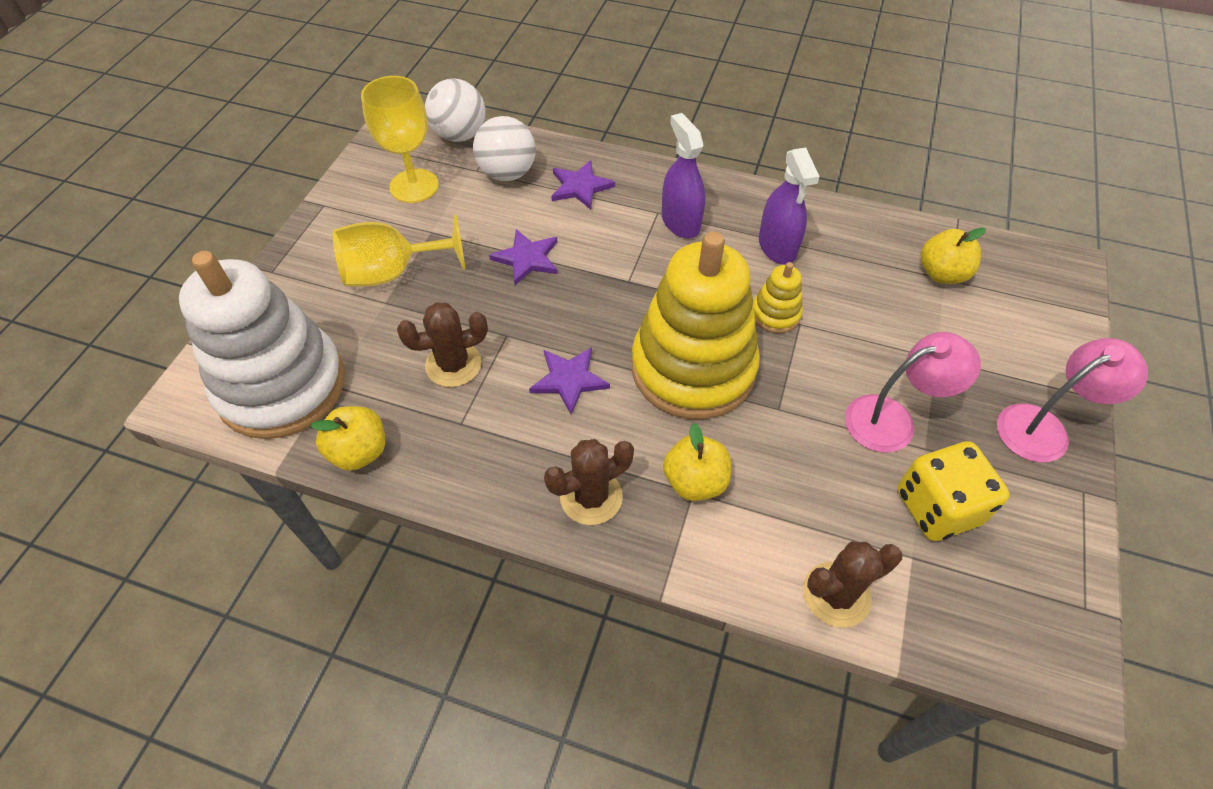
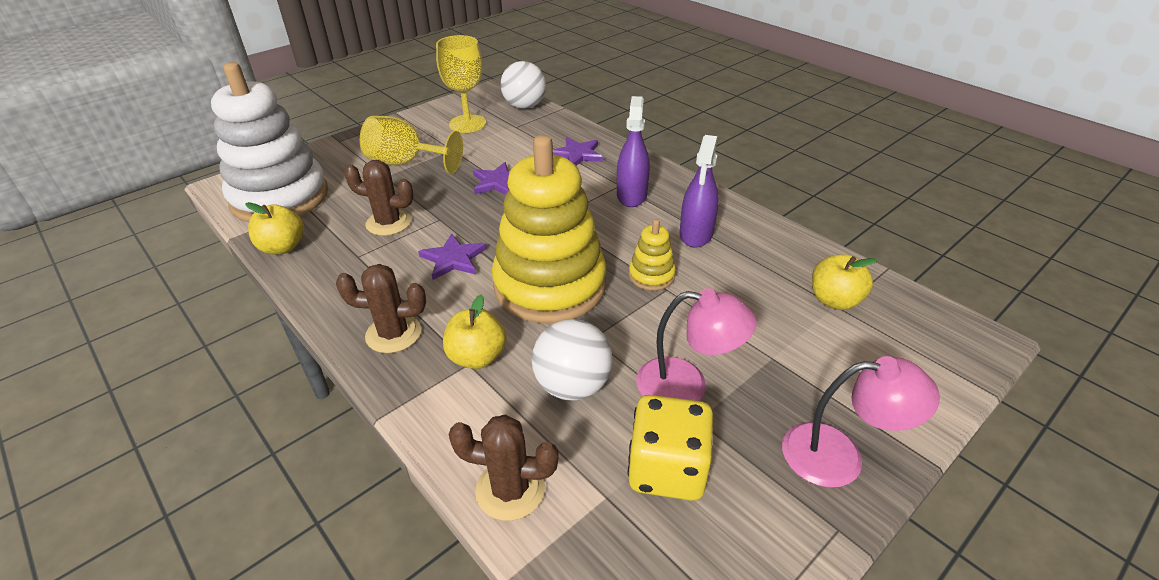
camera: 30 degrees right, 15 degrees down
white ball [473,116,536,181] -> white ball moved to [532,319,613,400]

